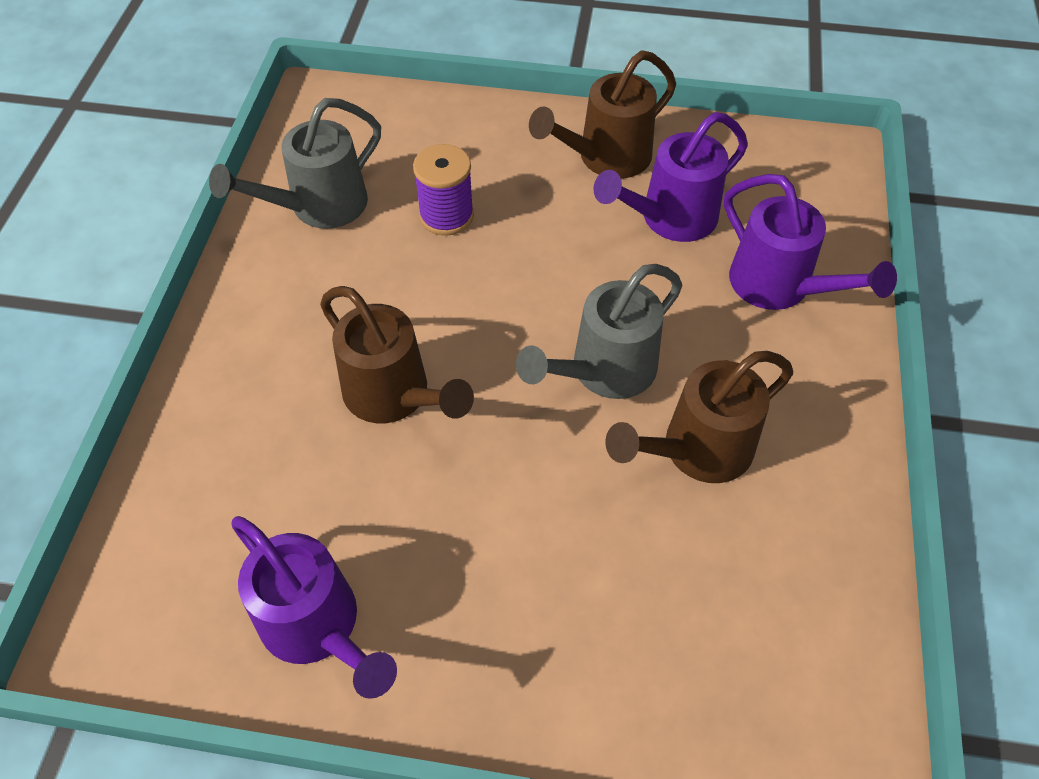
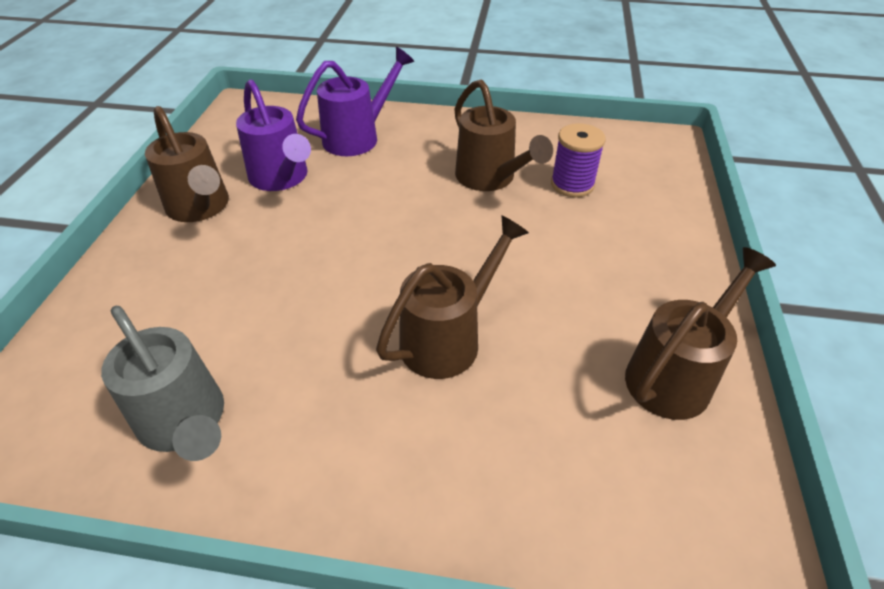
camera: 90 degrees left, 10 degrees down
purple watering can [232,516,397,699] -> brown watering can [625,247,776,420]
purple spool [413,144,474,236] -> purple spool moved to [551,123,606,197]
grey watering can [516,264,682,399] -> none

